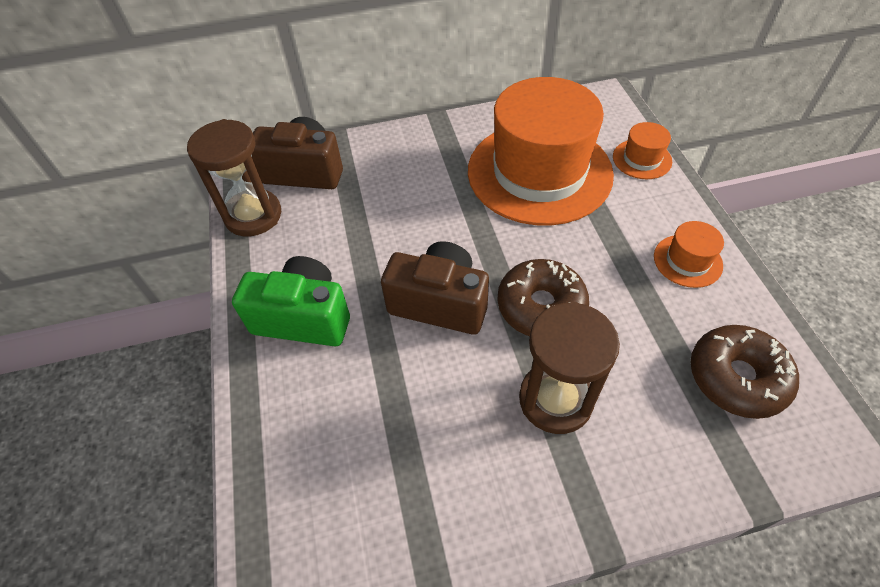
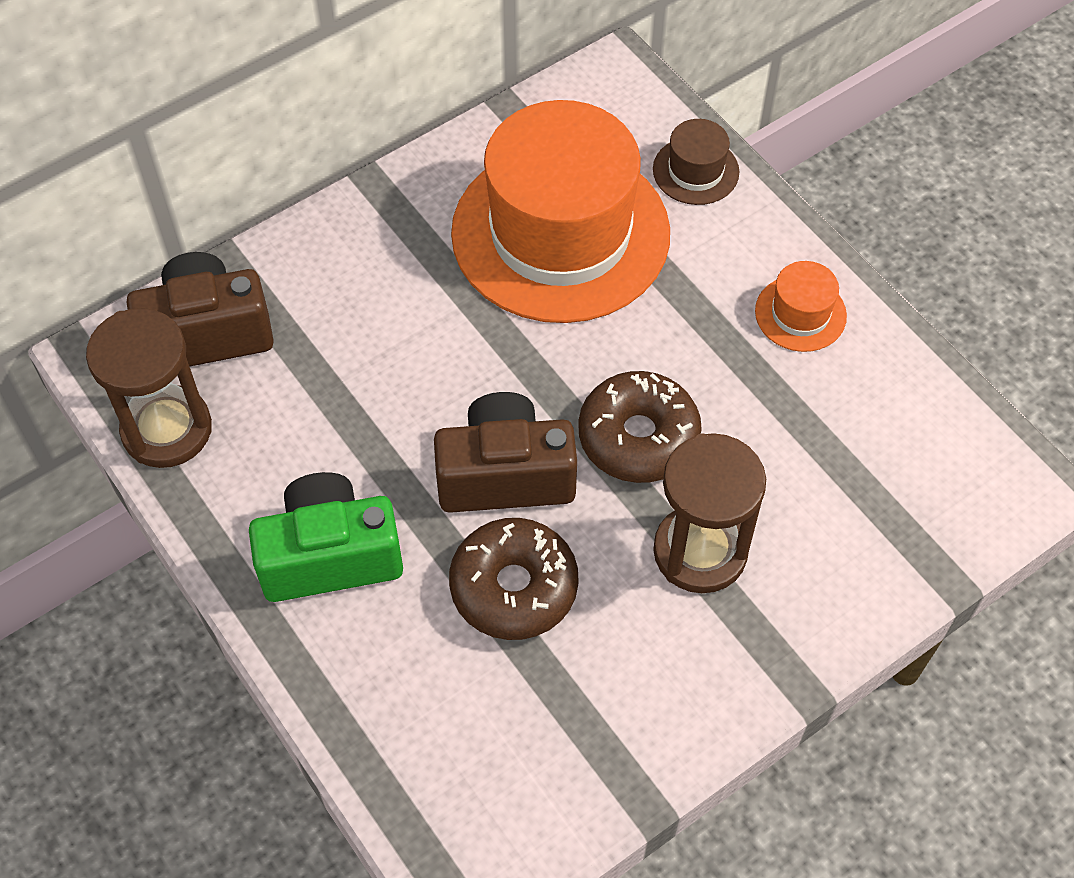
camera: 25 degrees left, 5 degrees up
orange hat [613,122,672,179] -> brown hat [653,119,739,205]
brown donut [690,325,799,419] -> brown donut moved to [449,518,579,640]

